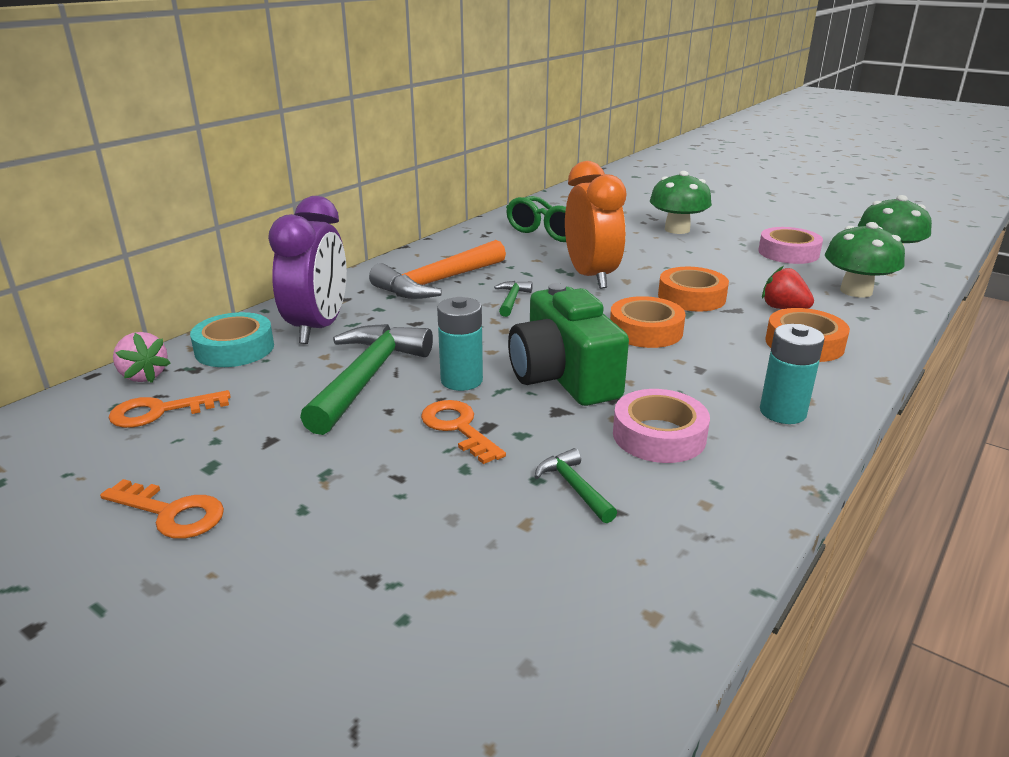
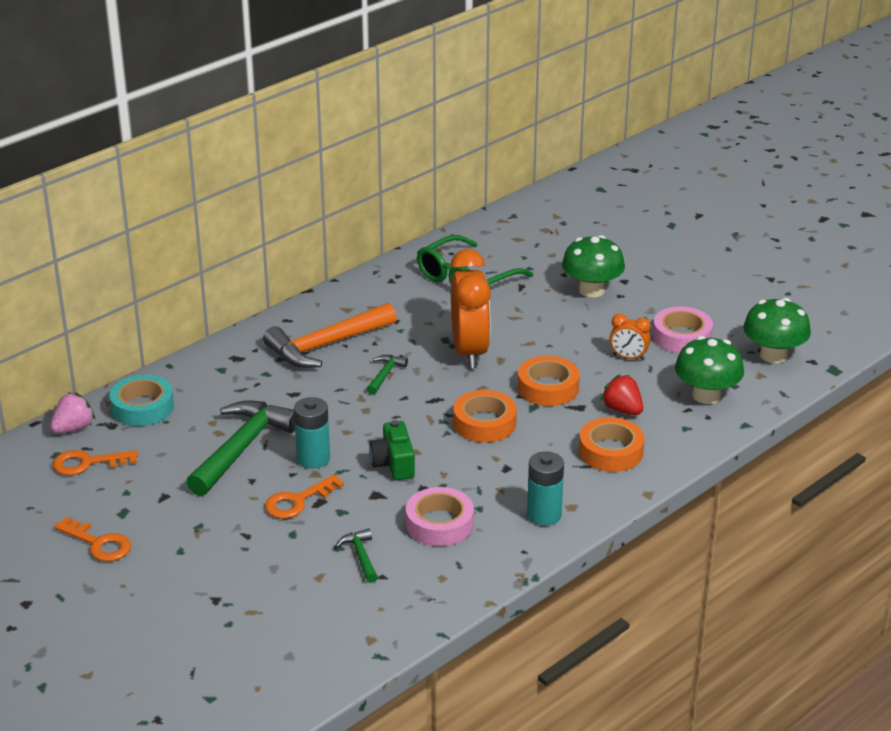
camera: 10 degrees right, 5 degrees up
pink strawberry [113,332,171,383] -> pink strawberry turned 105 degrees counterclockwise [50,392,96,433]
purple clock [268,196,347,344] -> none
orange key [421,400,506,464] -> orange key turned 105 degrees counterclockwise [265,474,344,519]
green camera [508,283,629,406] -> green camera [369,420,415,480], size x0.57
none -> orange clock [610,314,651,361]

